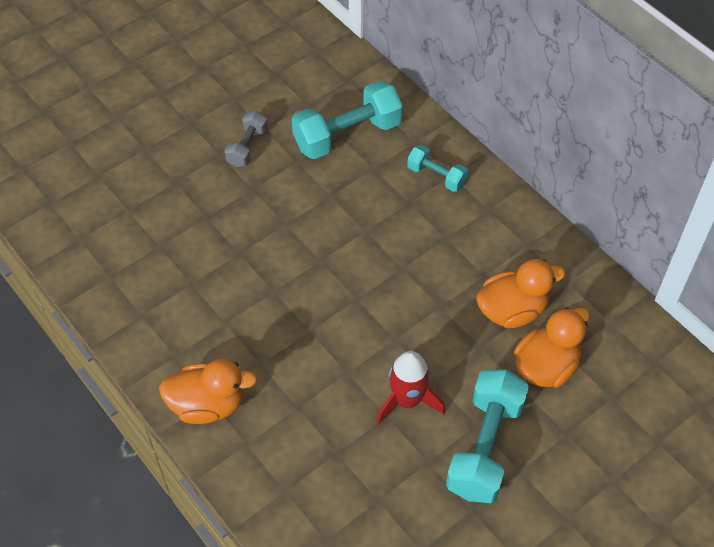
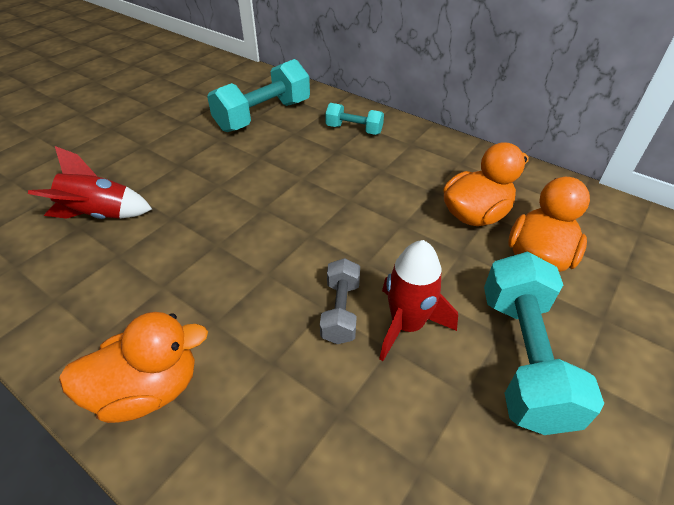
camera: 15 degrees left, 10 degrees down
grey dumbbell [224,111,268,167] -> grey dumbbell moved to [320,258,360,344]
none -> red rocket [28,146,152,219]

